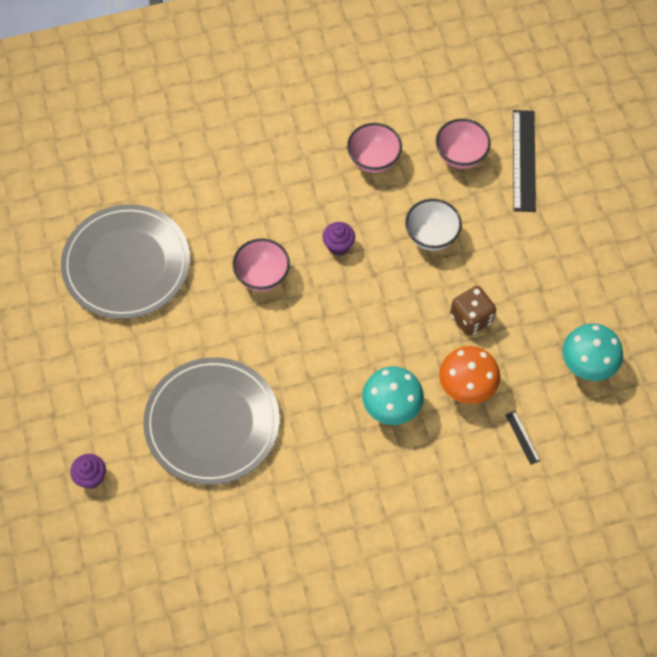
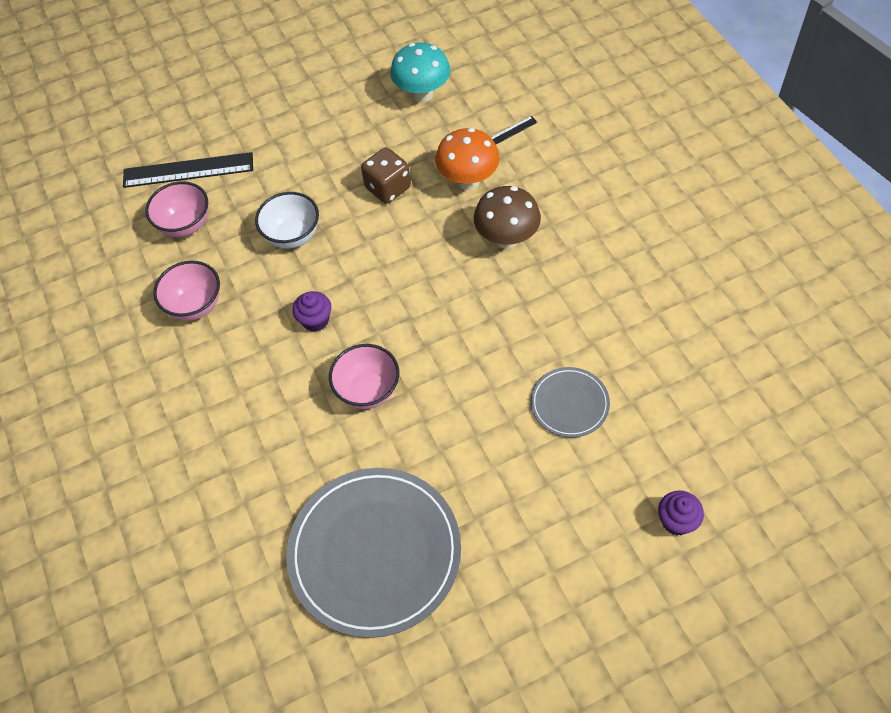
camera: 95 degrees left, 5 degrees down
grey plate [143,357,280,485] -> grey plate [531,367,610,438], size x0.49
turquoise mushroom [362,366,424,425] -> brown mushroom [474,186,541,249]

